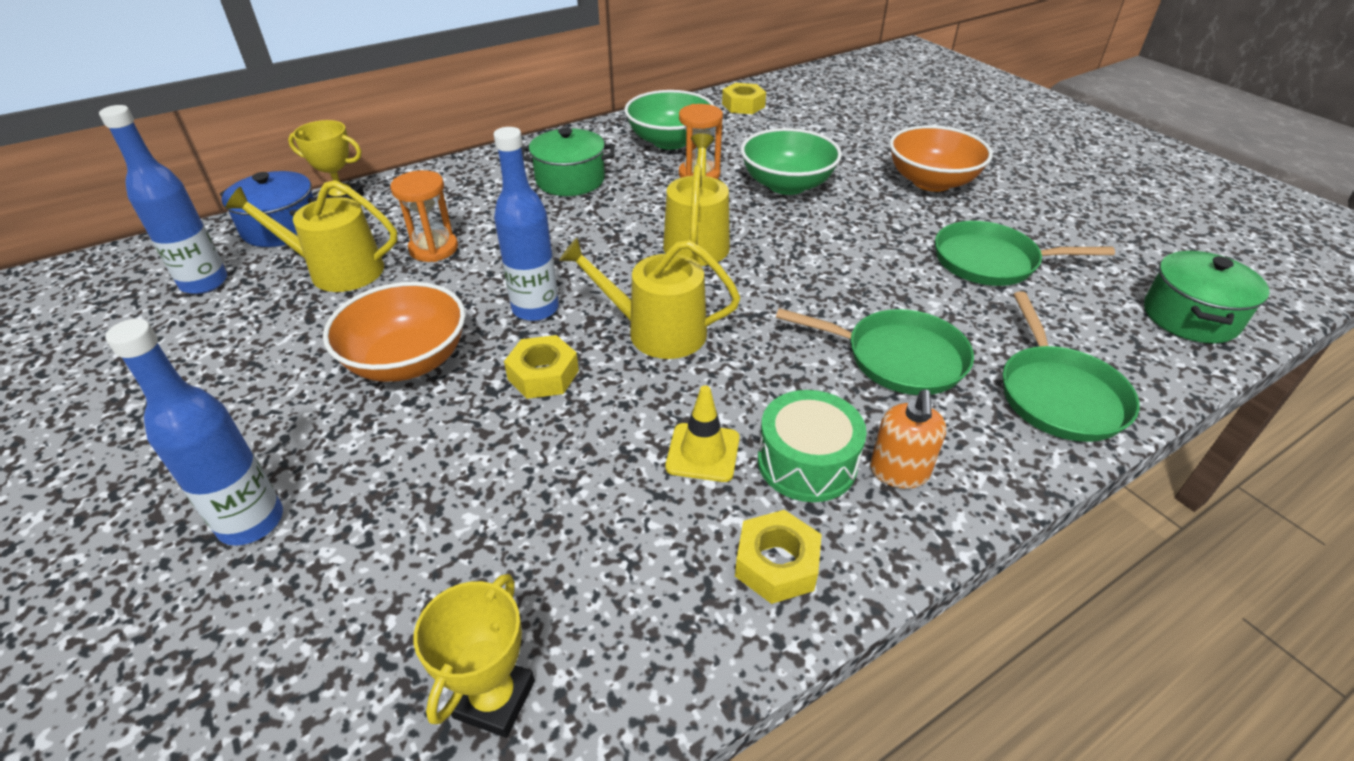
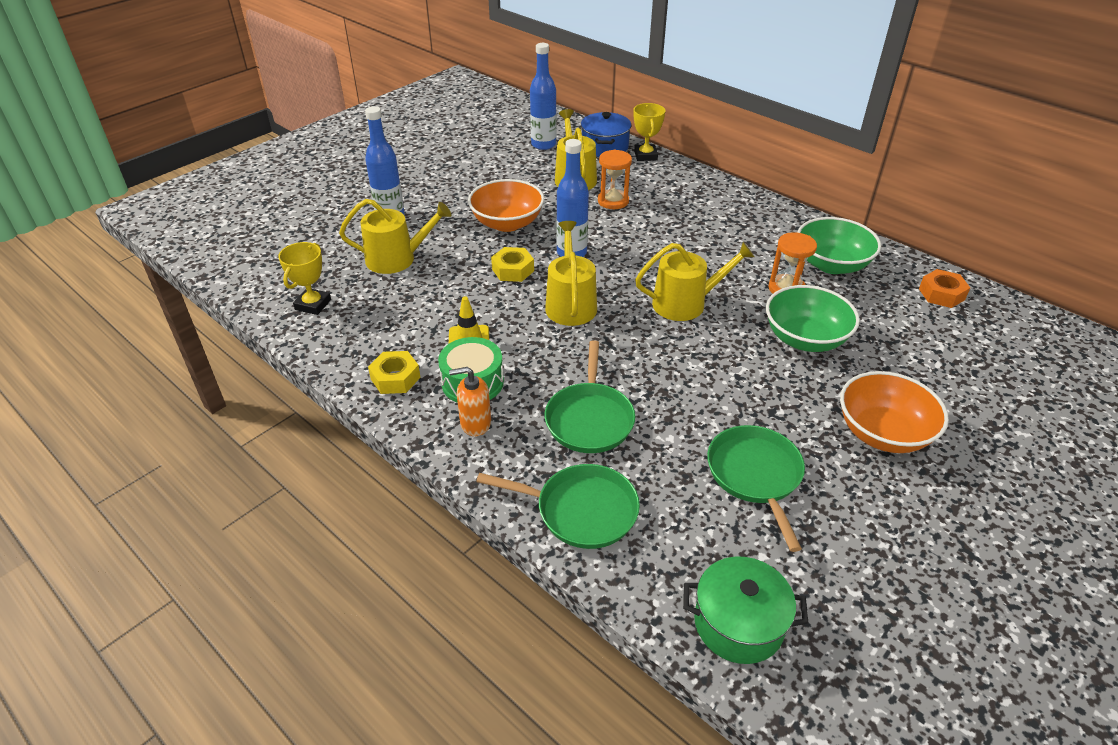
camera: 75 degrees right, 0 degrees up
yellow trophy [413,574,535,738] -> yellow trophy turned 75 degrees counterclockwise [278,242,331,315]
green pot [521,127,615,196] -> none
yellow nut [722,83,766,114] -> orange nut [919,269,970,308]
green pan [1003,291,1140,442] -> green pan turned 150 degrees counterclockwise [476,464,640,549]
none -> yellow watering can [339,199,451,274]

